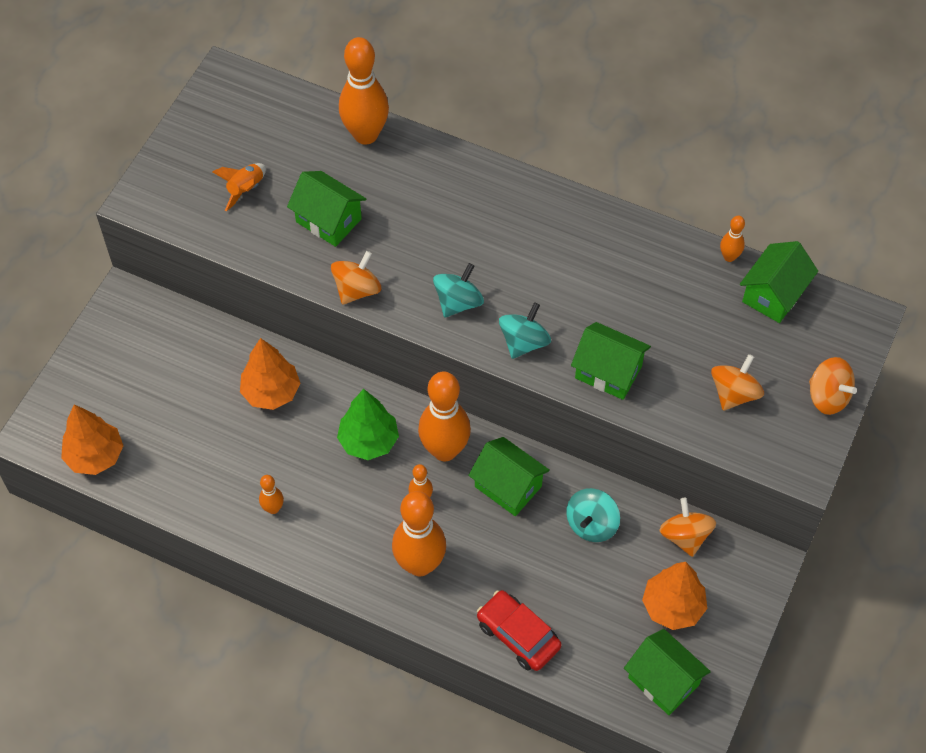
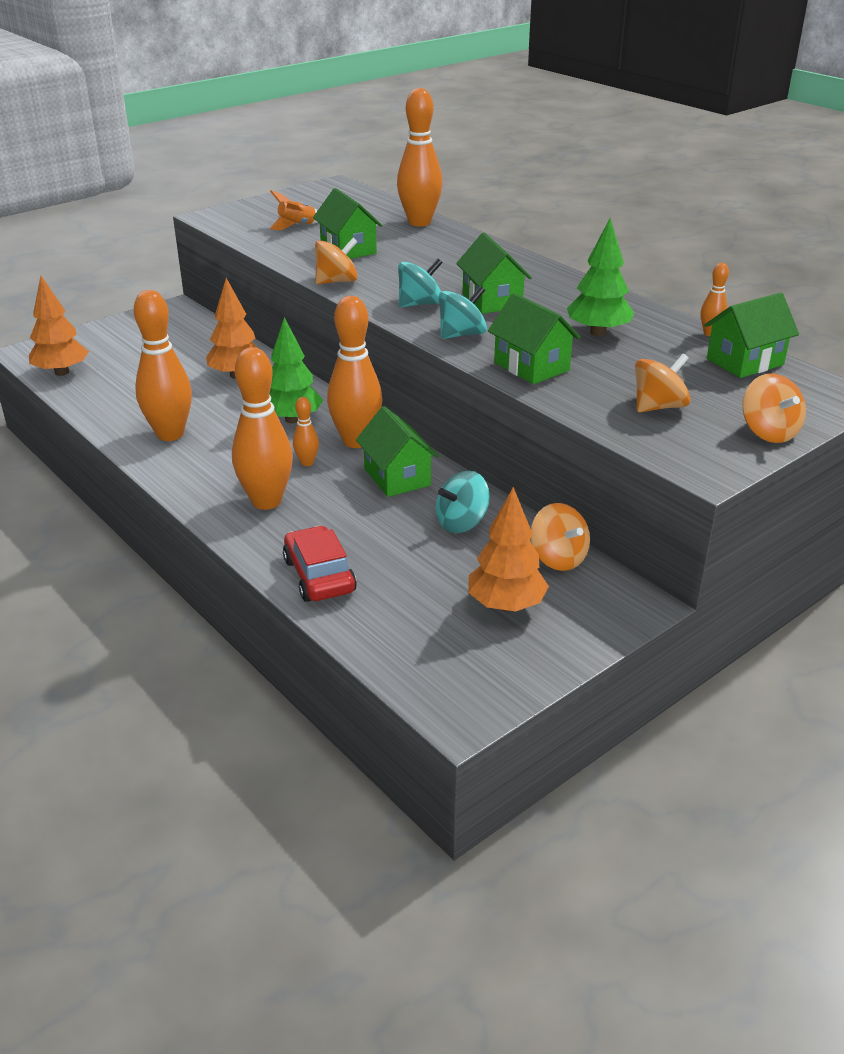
camera: 25 degrees right, 25 degrees down
orange bowling pin [259,475,284,514] -> orange bowling pin [134,290,192,441], size x2.15
green house [624,629,711,715] -> green house moved to [456,233,532,314]
orange spinning top [659,498,716,557] -> orange spinning top turned 135 degrees clockwise [531,503,590,571]
none -> green tree [567,218,634,336]

